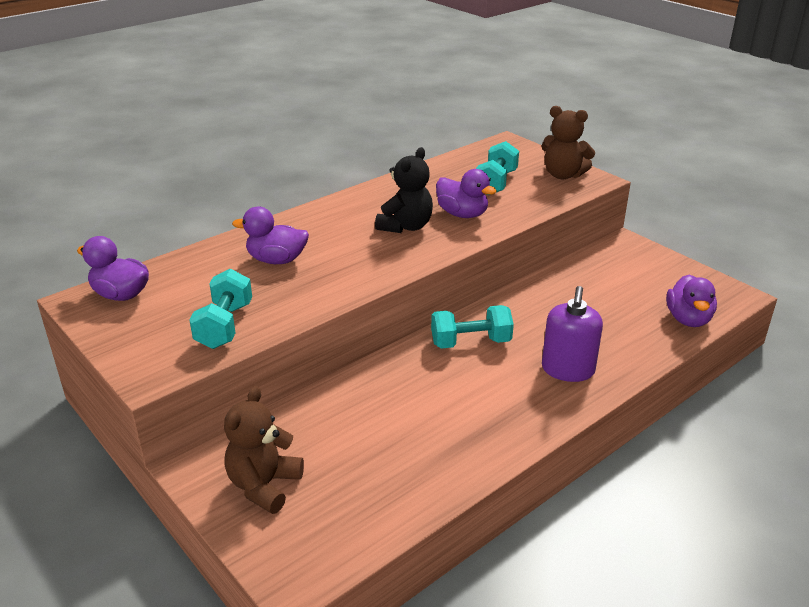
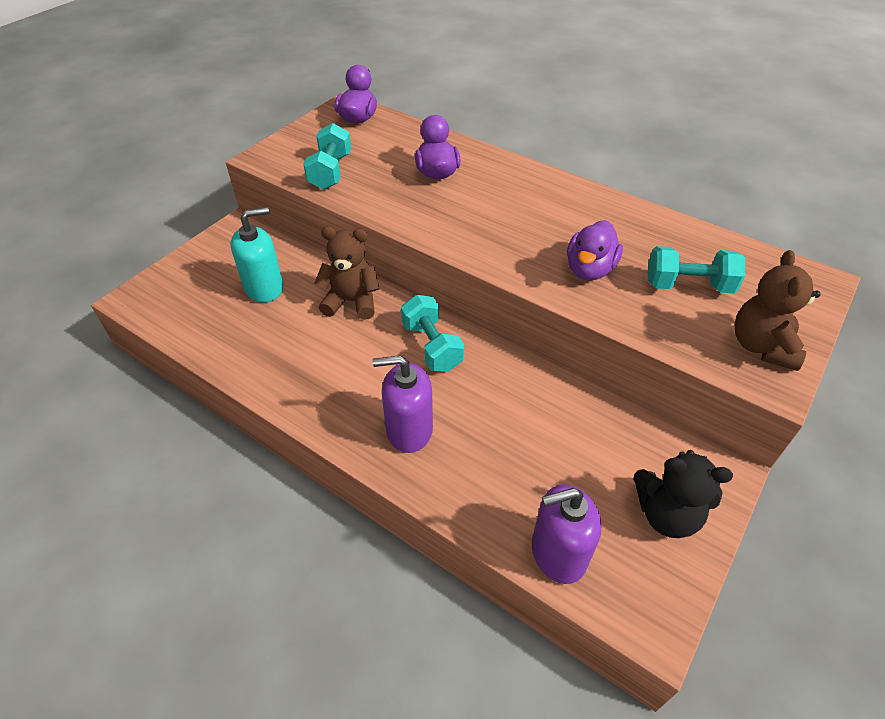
camera: 75 degrees right, 15 degrees up
turquoise dumbbell [189,269,252,349] -> turquoise dumbbell turned 75 degrees counterclockwise [303,123,351,190]
brown teddy bear [224,386,304,514] -> brown teddy bear moved to [314,227,380,320]
black teddy bear [375,147,433,233] -> black teddy bear moved to [633,450,733,538]
purple duck [666,274,717,327] -> purple soap dispenser [532,485,602,584]
none -> turquoise soap dispenser [231,207,283,303]

